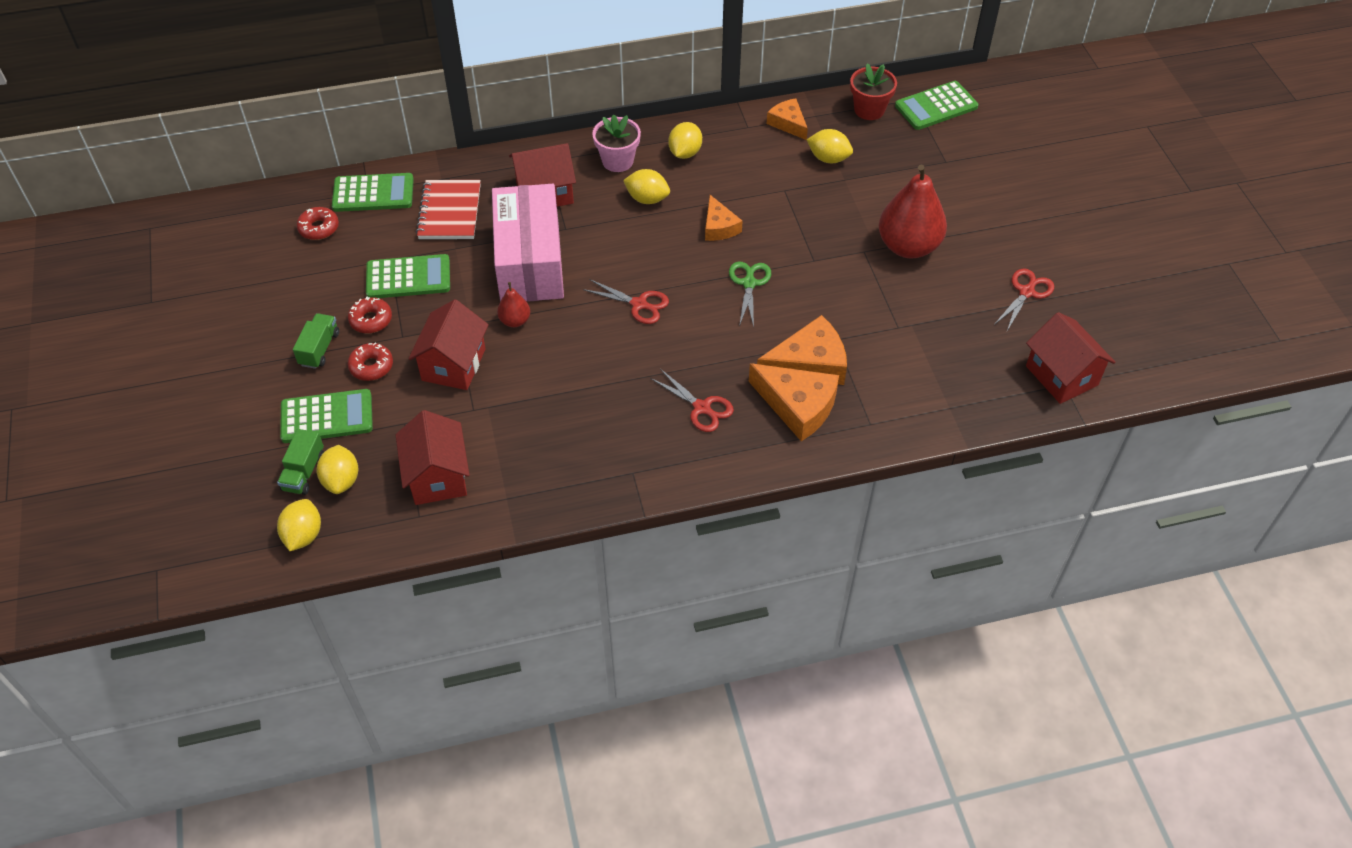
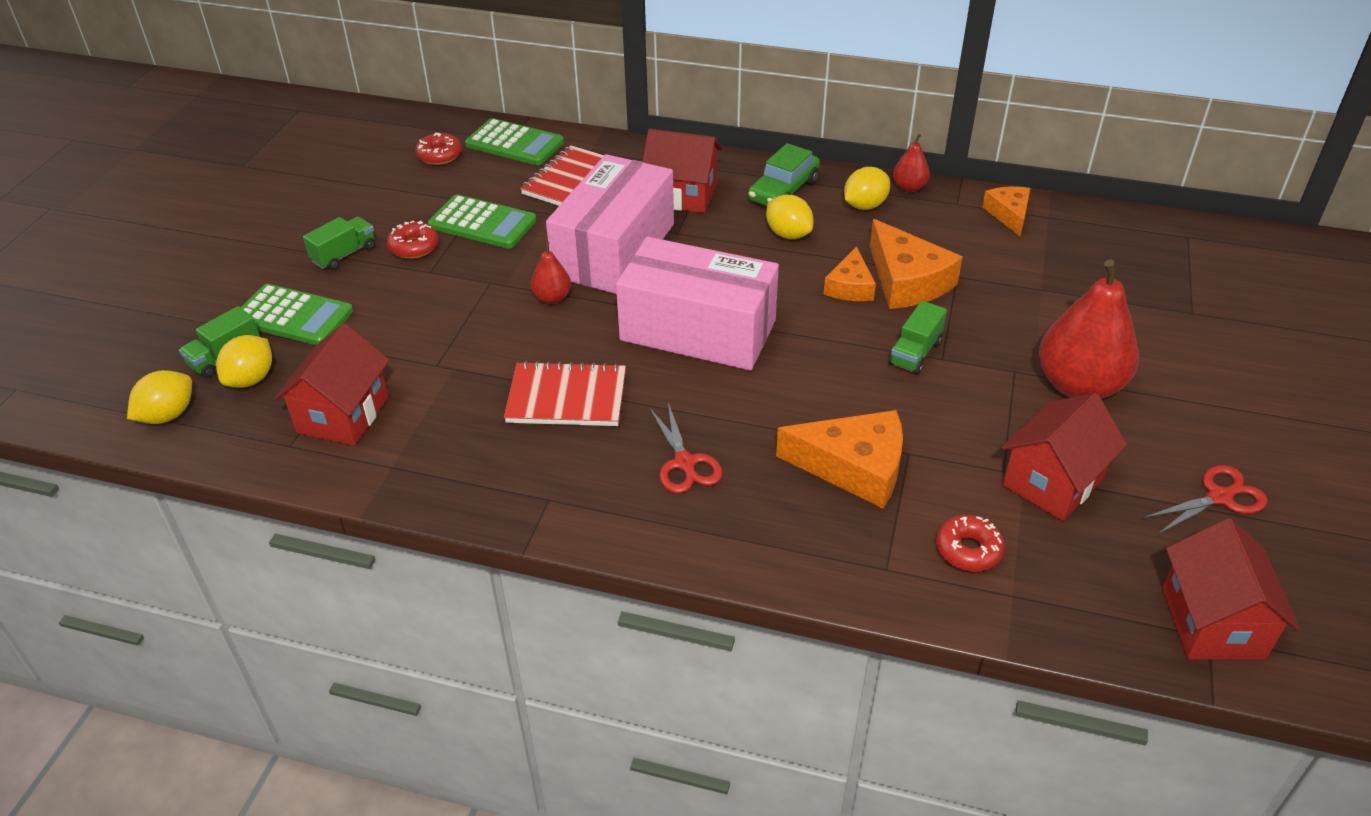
camera: 30 degrees right, 10 degrees down
red donut [348,342,393,381] -> red donut moved to [936,515,1005,571]
red house [408,299,489,390] -> red house moved to [1001,393,1127,521]
red scissors [583,279,669,324] -> pink box [616,237,779,370]
pink flower pot [592,114,641,172] -> green car [748,143,820,206]
green scissors [729,261,771,328] -> none
orange cheese [749,363,839,441] -> orange cheese moved to [870,219,963,309]
yellow lemon [807,129,853,163] -> none
red flower pot [850,63,897,120] -> none
green calculator [895,81,979,130] -> none
none -> red notebook [504,361,626,426]
none -> green truck [889,301,947,374]
none -> red pear [893,134,930,192]

